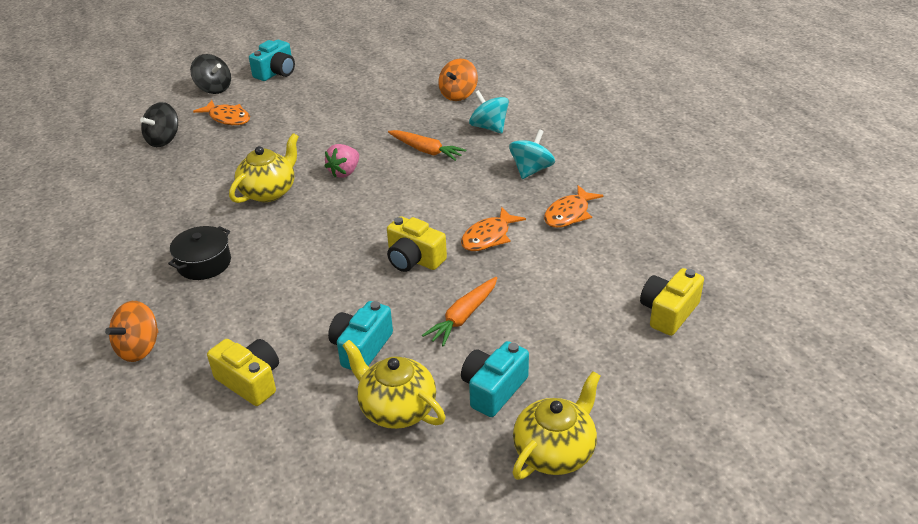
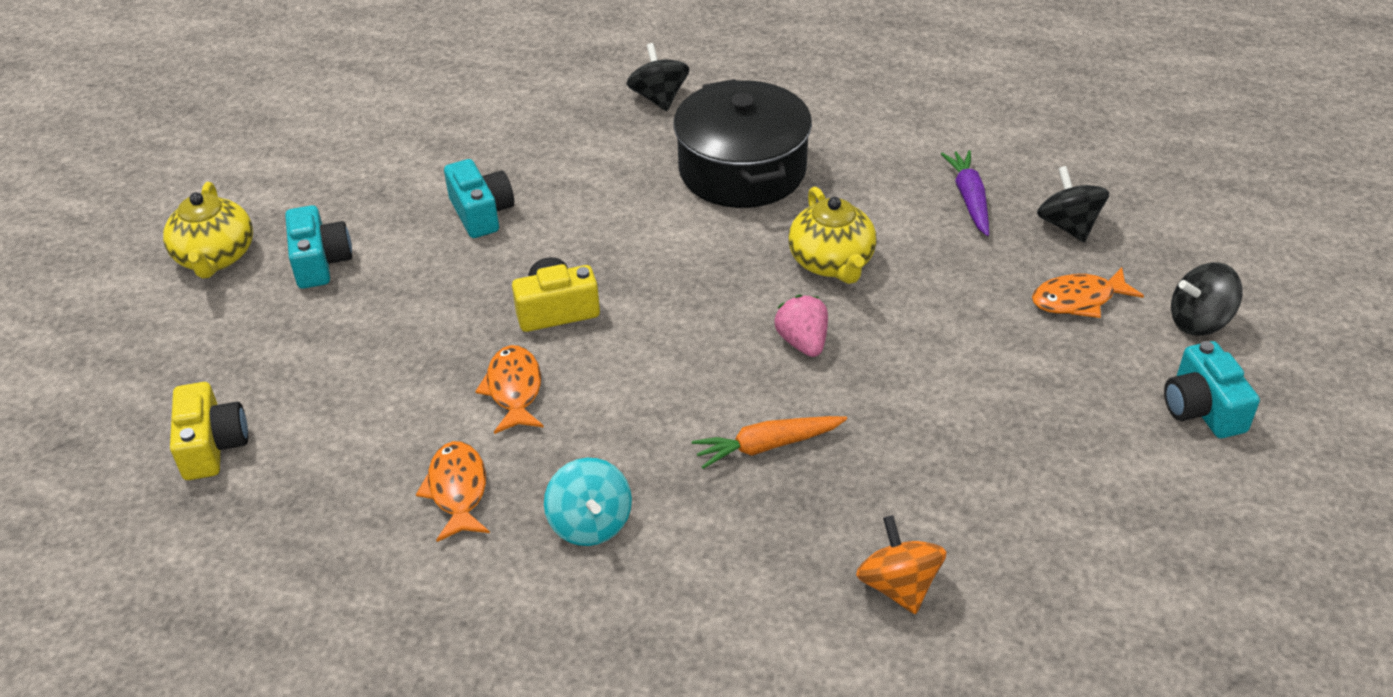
camera: 130 degrees right, 5 degrees up
orange spinning top [105,301,159,362] -> black spinning top [627,43,689,111]
black pot [168,226,231,280] -> black pot [673,79,812,208], size x1.89
yellow camera [207,339,279,406] -> none
yellow teapot [342,340,446,429] -> none
orange carrot [422,277,497,347] -> none
turquoise spinning top [469,90,509,133] -> none
none -> purple carrot [941,150,989,236]

